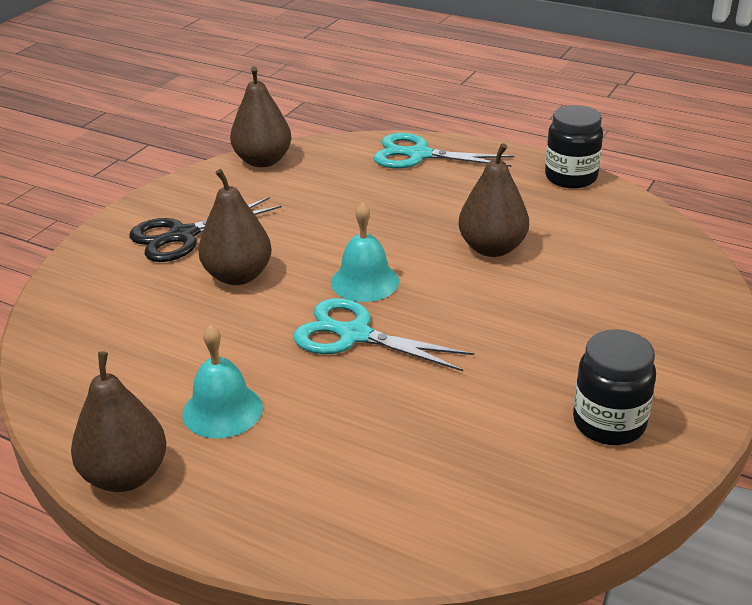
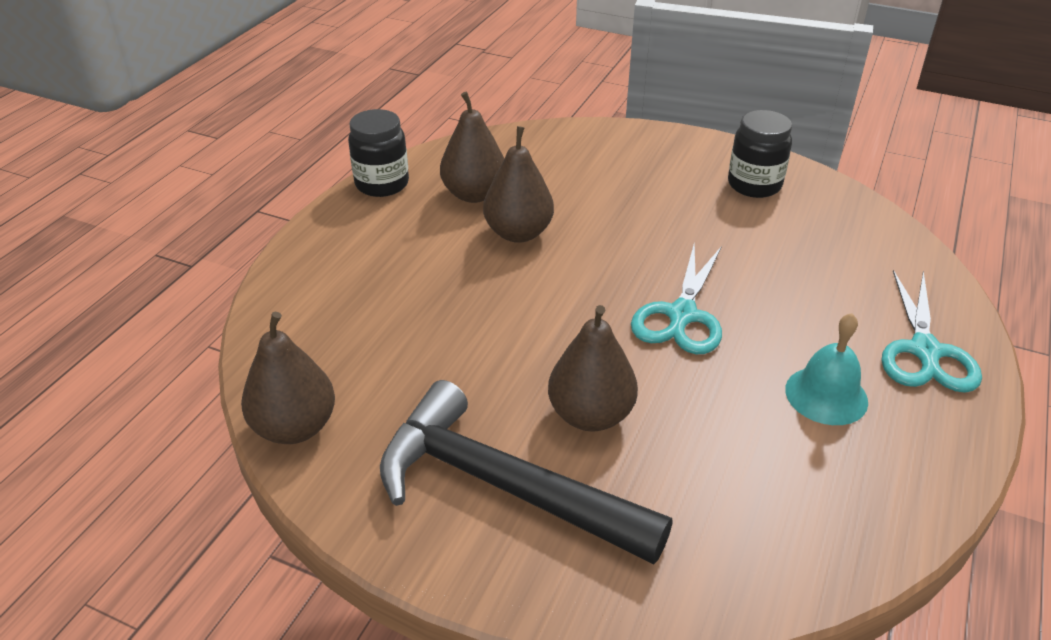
camera: 95 degrees left, 5 degrees up
brown pear [71,351,167,492] -> brown pear moved to [440,92,504,203]
black scissors [129,197,282,262] -> black hammer [380,380,673,565]
turquoise bell [331,202,399,302] -> none
turquoise scissors [373,133,514,168] -> turquoise scissors moved to [882,270,982,393]

